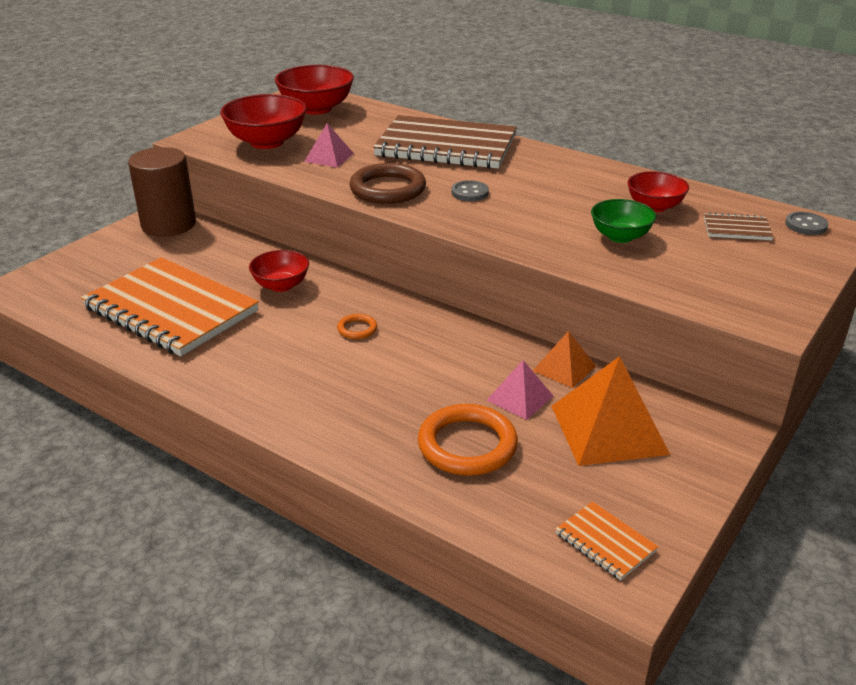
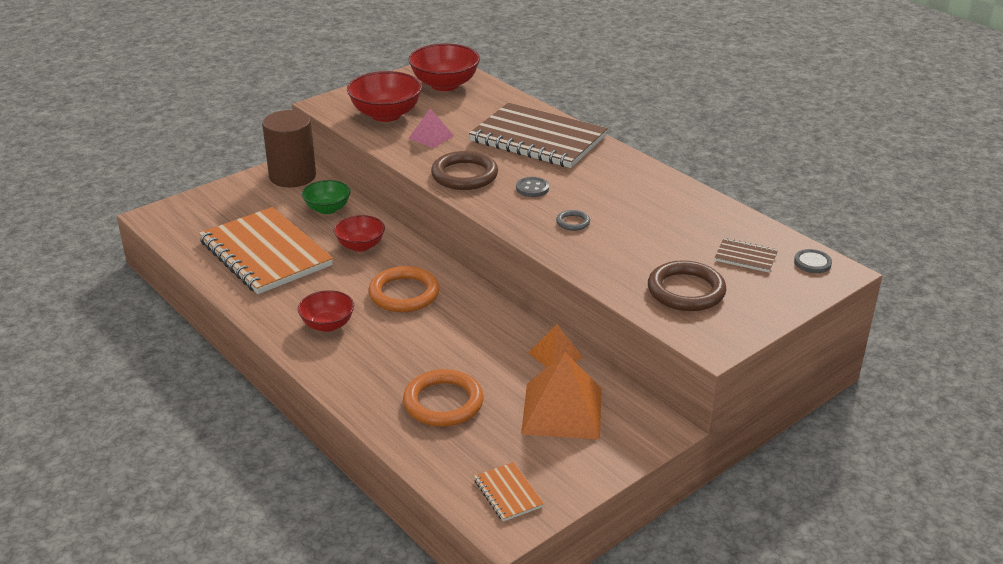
camera: 15 degrees right, 0 degrees up
orange ring [337,314,377,339] -> orange ring [368,266,440,312], size x2.10
pink pyramid [487,360,554,420] -> none
green bowl [591,199,656,243] -> green bowl moved to [302,180,351,214]
red bowl [627,172,689,212] -> red bowl moved to [298,290,354,332]
none -> grey ring [556,210,590,231]
none -> brown ring [648,260,726,311]

